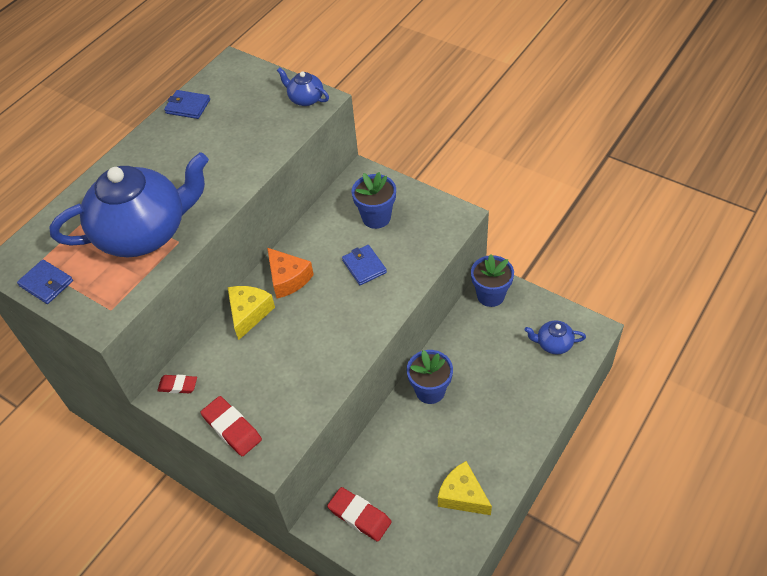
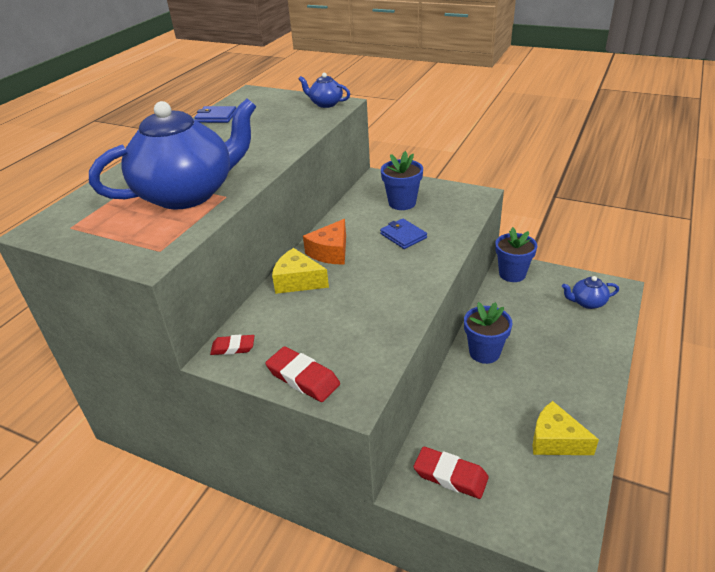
camera: 10 degrees left, 15 degrees down
blue wallet [17,259,73,304] -> none
yellow cheese [228,286,275,340] -> yellow cheese turned 75 degrees counterclockwise [272,248,329,294]
orange cheese [267,248,314,299] -> orange cheese turned 75 degrees clockwise [303,219,346,264]

